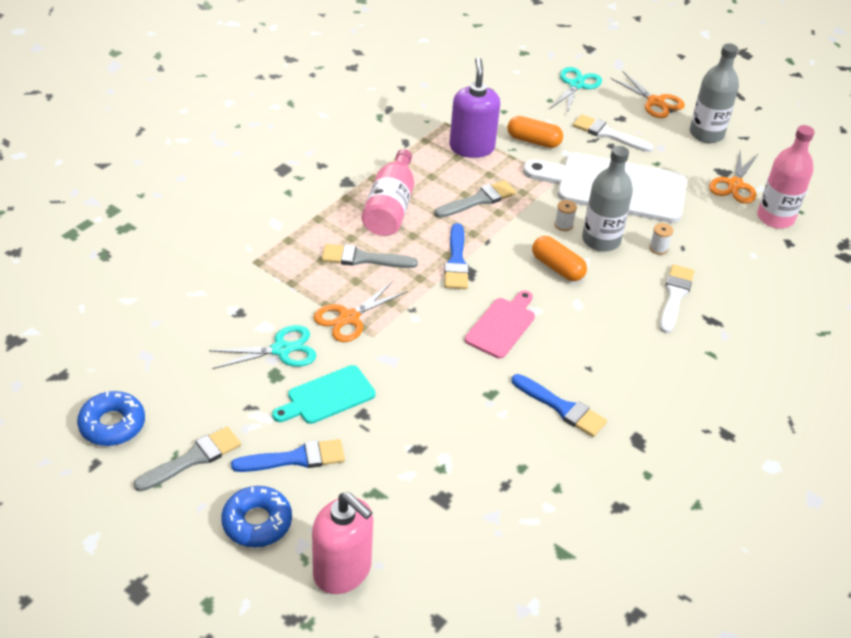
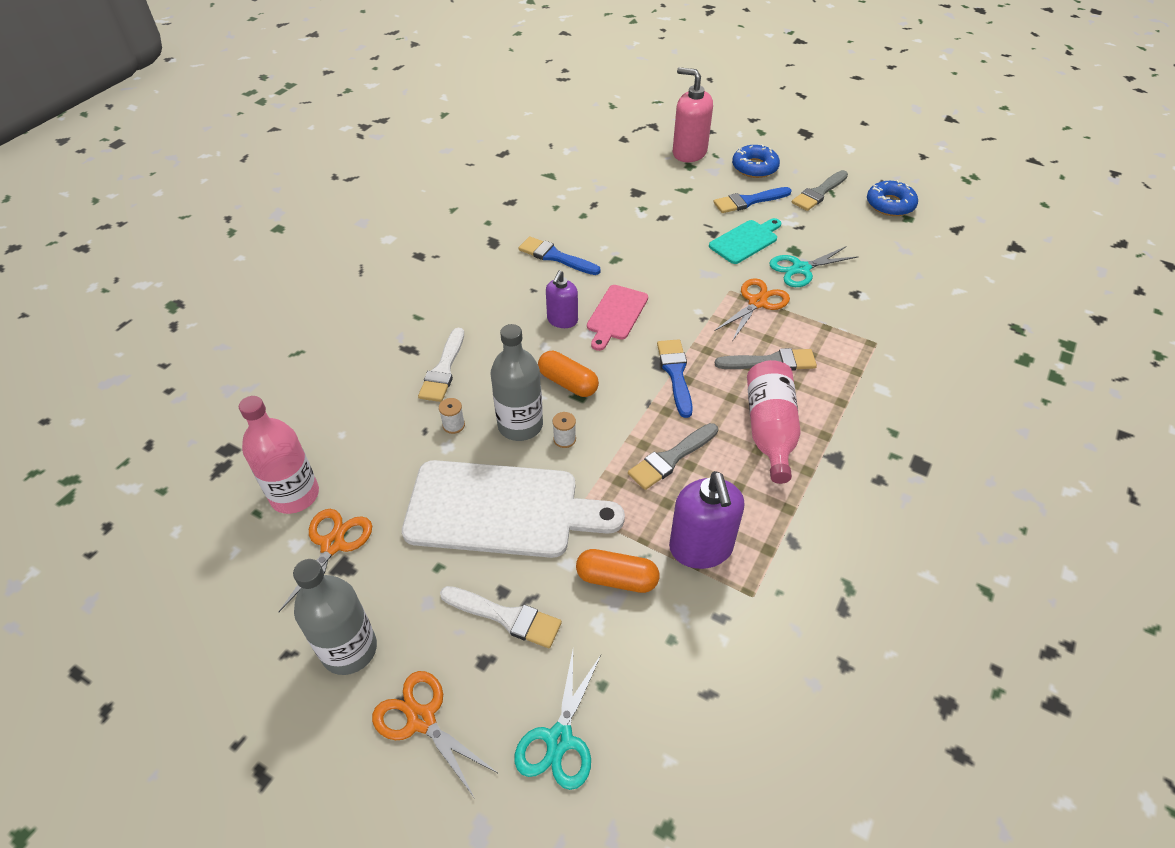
camera: 175 degrees right, 5 degrees up
none -> purple soap dispenser [546,271,578,328]

